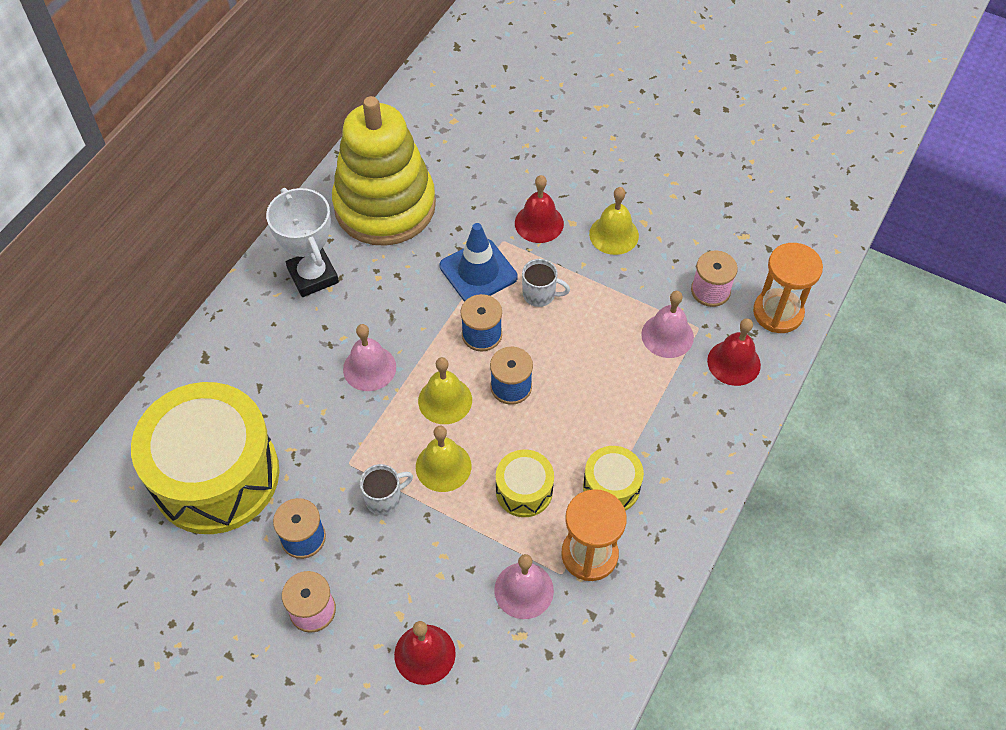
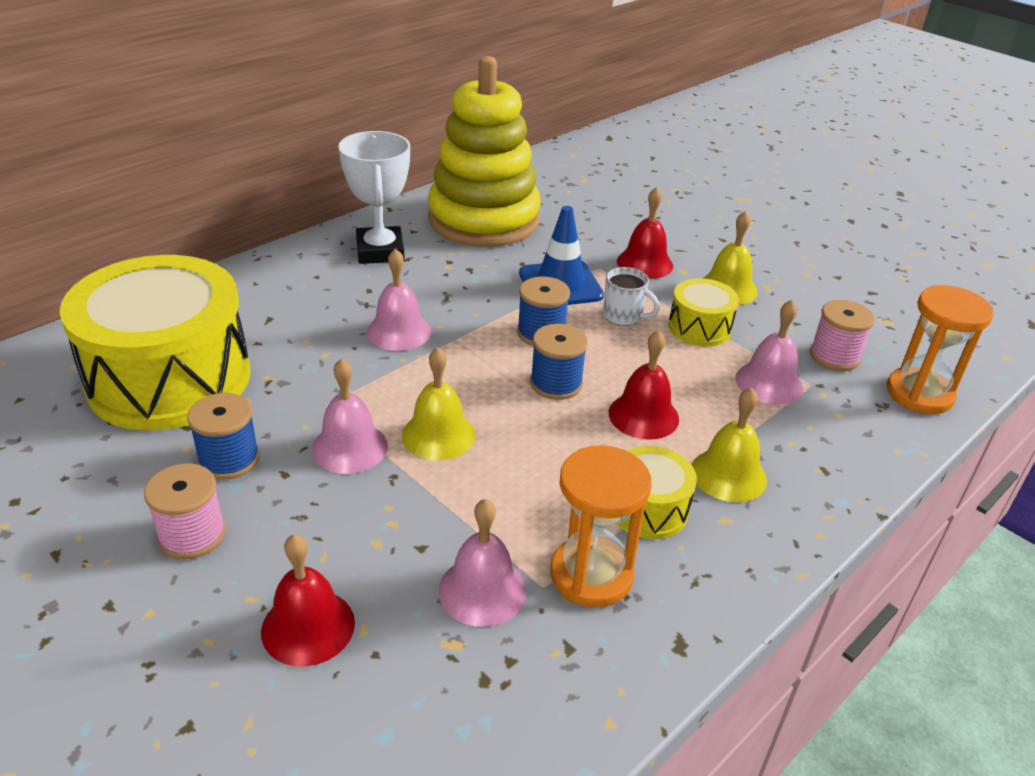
camera: 15 degrees right, 20 degrees down
white mug [360,464,413,515] -> pink bell [312,358,388,474]
yellow bell [418,357,472,424] -> yellow bell moved to [692,387,767,502]
yellow drum [496,450,554,517] -> yellow drum moved to [668,278,739,347]
red bell [707,318,761,386] -> red bell moved to [609,330,679,440]

